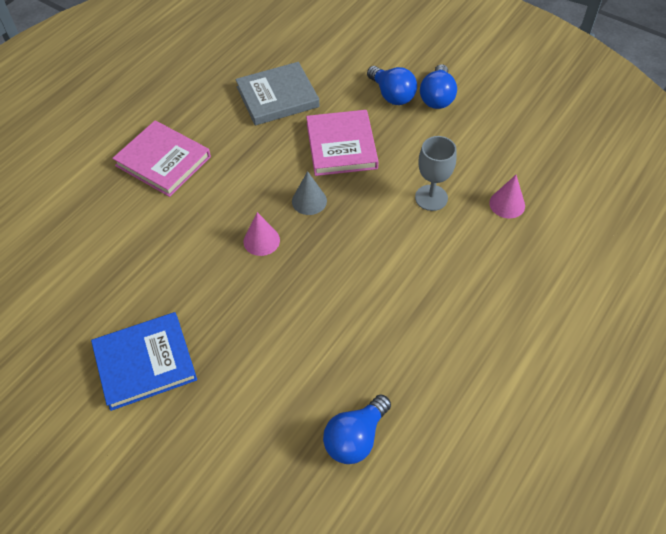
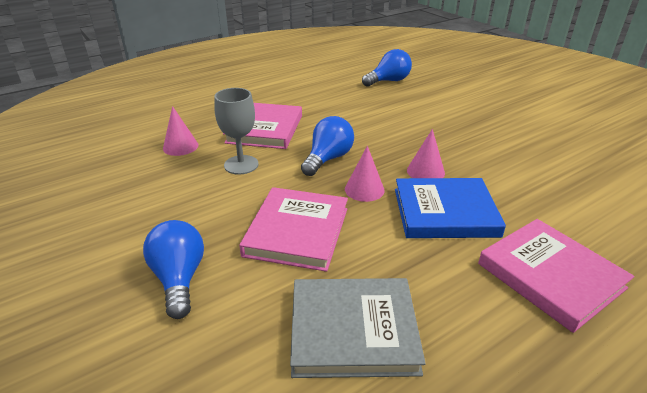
camera: 160 degrees left, 20 degrees down
blue book [91,312,197,411] -> blue book moved to [395,178,506,238]
grey cone [292,171,327,215] -> pink cone [345,146,385,202]
blue light bulb [420,64,457,109] -> blue light bulb moved to [301,116,354,176]
none -> pink book [223,103,302,149]

